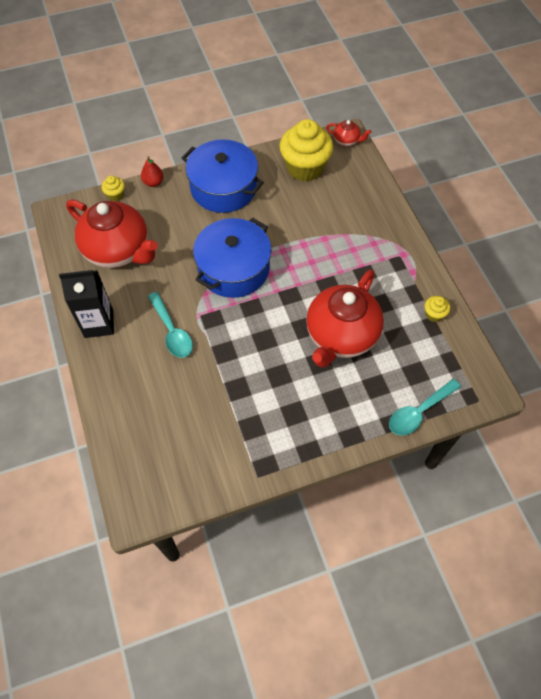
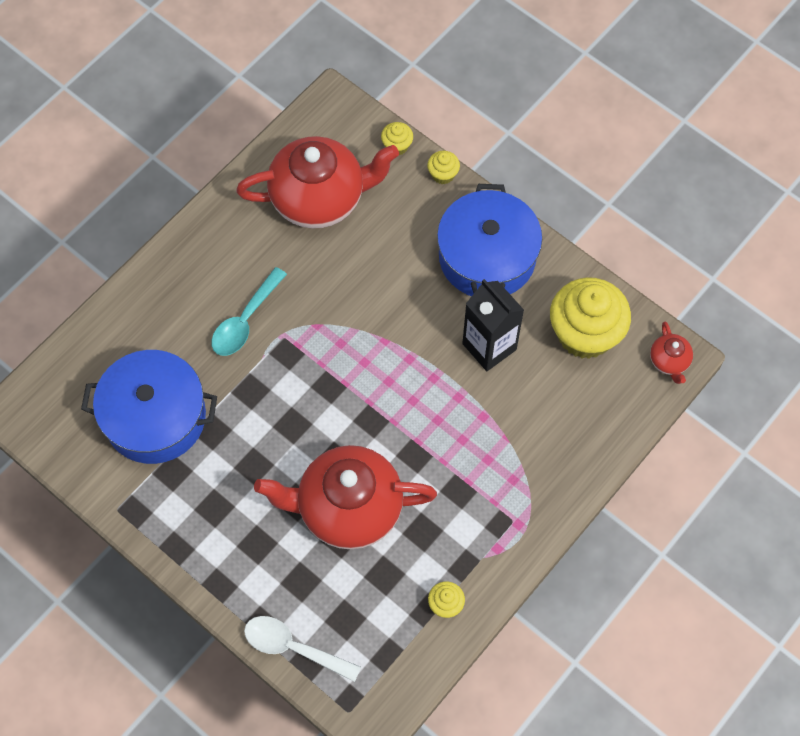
camera: 60 degrees right, 5 degrees up
black carton [59,270,114,338] -> black carton moved to [462,279,524,371]
red teapot [66,199,158,268] -> red teapot turned 105 degrees counterclockwise [236,136,399,228]
red pear [141,156,164,187] -> yellow cupcake [427,151,460,184]
blue pot [193,218,272,298] -> blue pot moved to [81,350,217,464]
turquoise spoon [389,379,461,435] -> white spoon [244,616,361,682]

